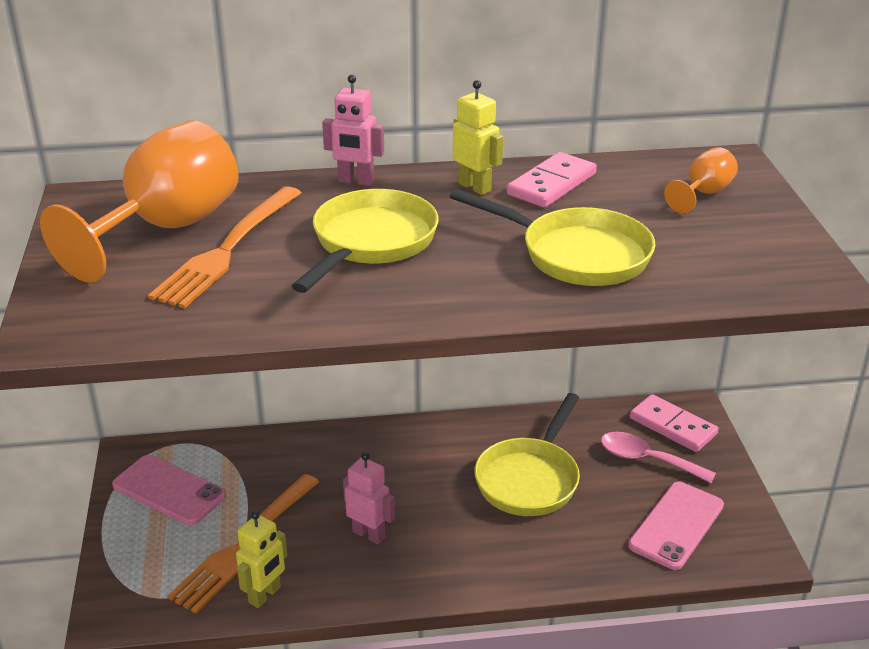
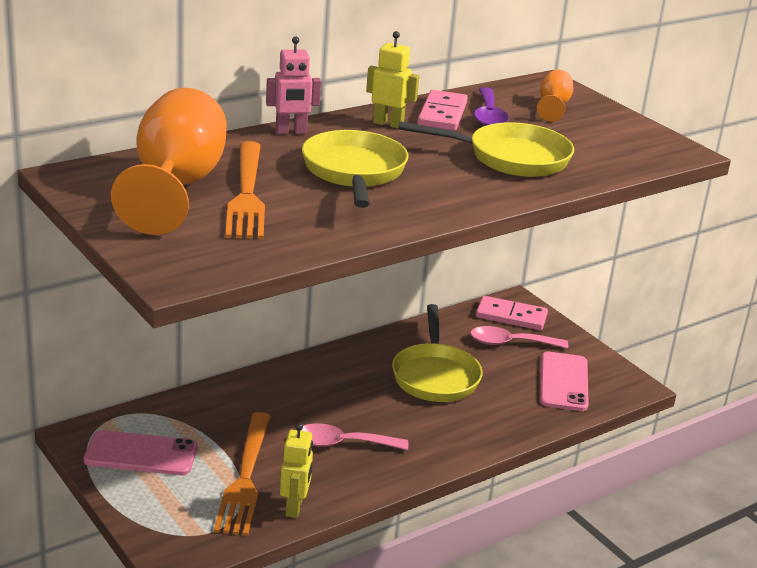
camera: 30 degrees left, 5 degrees down
pink robot [343,452,395,544] -> pink spoon [300,423,409,450]
none -> purple spoon [474,87,509,126]

